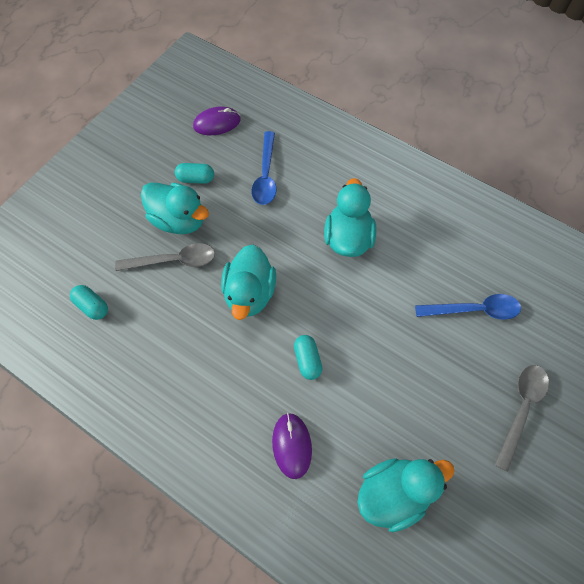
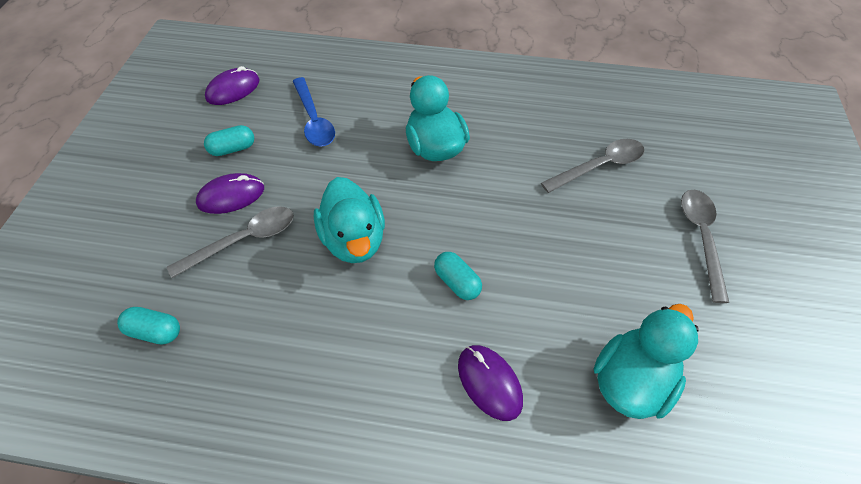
camera: 25 degrees left, 10 degrees down
turquoise duck [141,182,209,234] -> purple mouse [196,173,264,214]
blue spoon [415,294,521,320] -> grey spoon [541,139,644,193]

